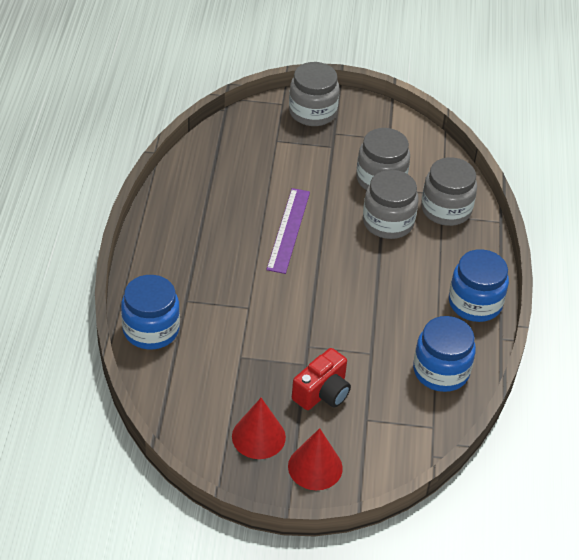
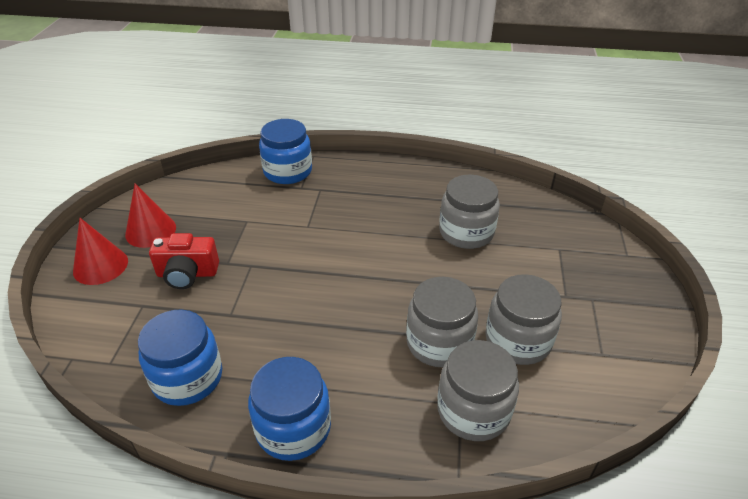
camera: 95 degrees right, 5 degrees down
purple ruler [266,188,310,274] -> none
grey jar [289,62,339,126] -> grey jar moved to [439,175,500,249]
red camera [292,348,351,410] -> red camera turned 45 degrees counterclockwise [149,233,219,289]

